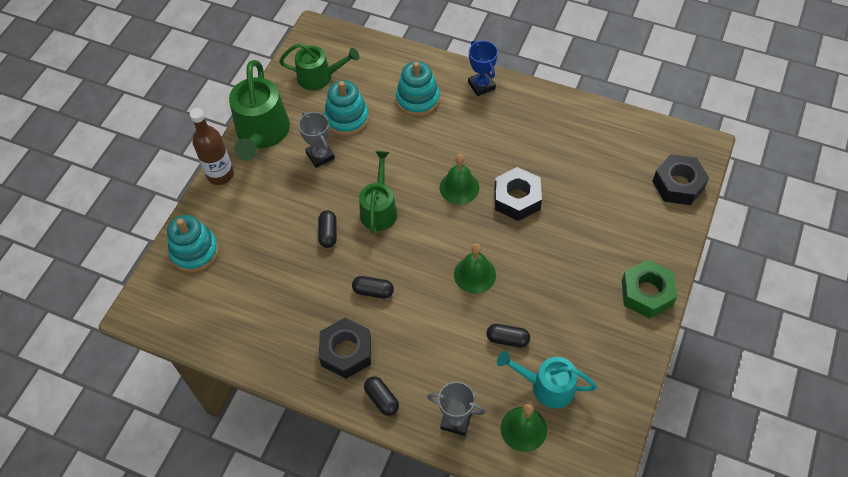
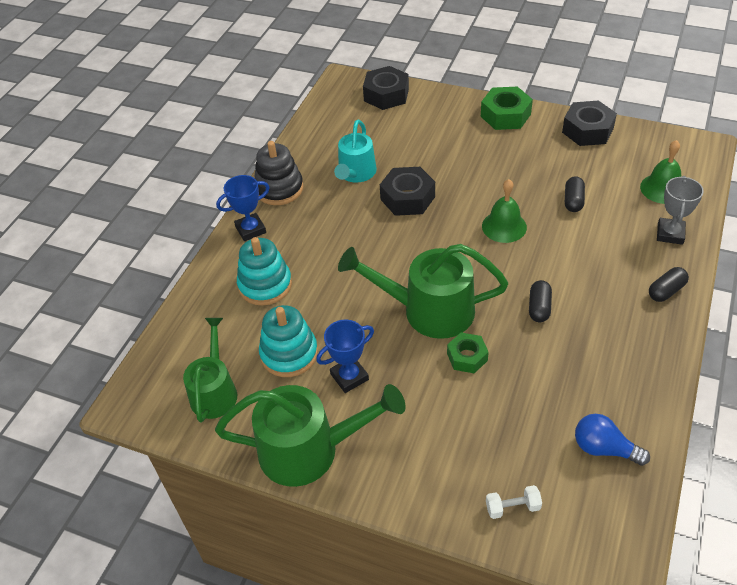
camera: 90 degrees left, 10 degrees down
turquoise stacking toy [167,215,219,272] -> white dumbbell [486,485,542,519]
brown bottle [190,108,234,185] -> none
grey trophy [298,112,335,168] -> blue trophy [316,320,374,393]
black capsule [318,210,337,248] -> green nut [447,333,489,373]
black nut [319,318,371,379] -> black nut moved to [562,100,617,146]
green watering can [359,151,397,234] -> green watering can [338,244,508,339], size x1.54
green bell [439,154,479,205] -> none
turquoise watering can [497,351,597,409] -> turquoise watering can moved to [334,120,377,183]
none -> black stacking toy [255,141,303,205]
none -> blue light bulb [575,414,650,466]

